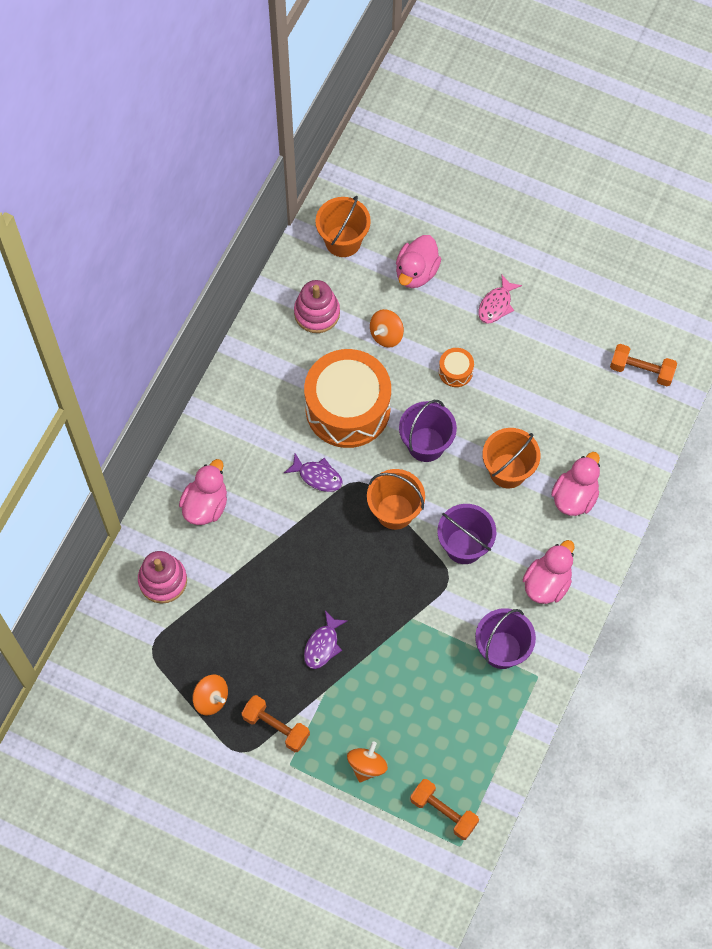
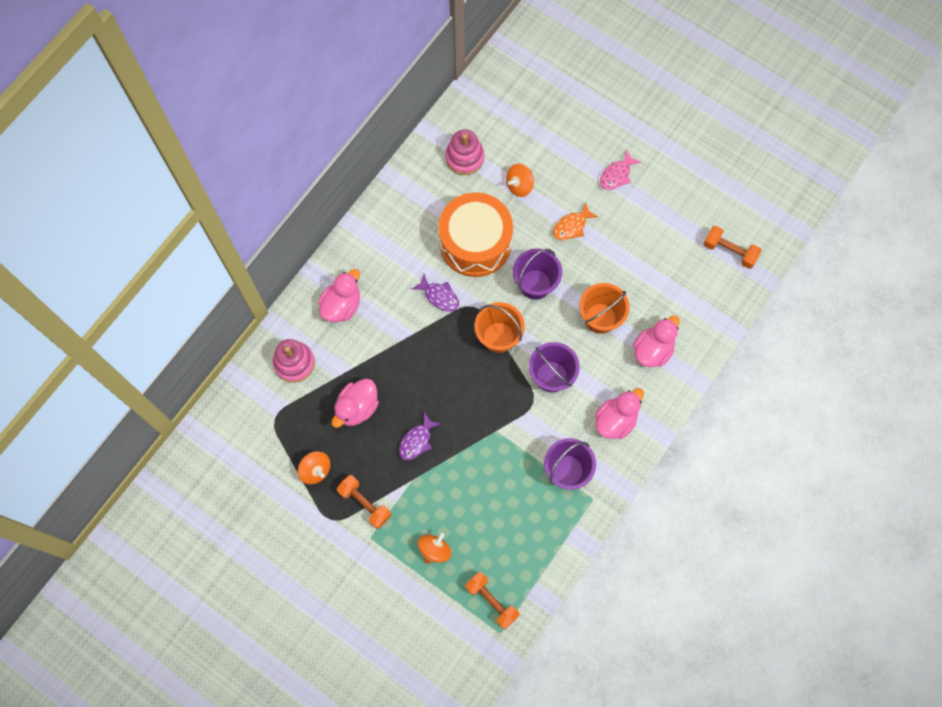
camera: 10 degrees right, 5 degrees up
orange bucket [315,196,371,257] -> none
pink duck [396,235,441,288] -> pink duck moved to [332,378,379,428]
orange drum [439,348,474,387] -> orange fish [553,202,599,240]

